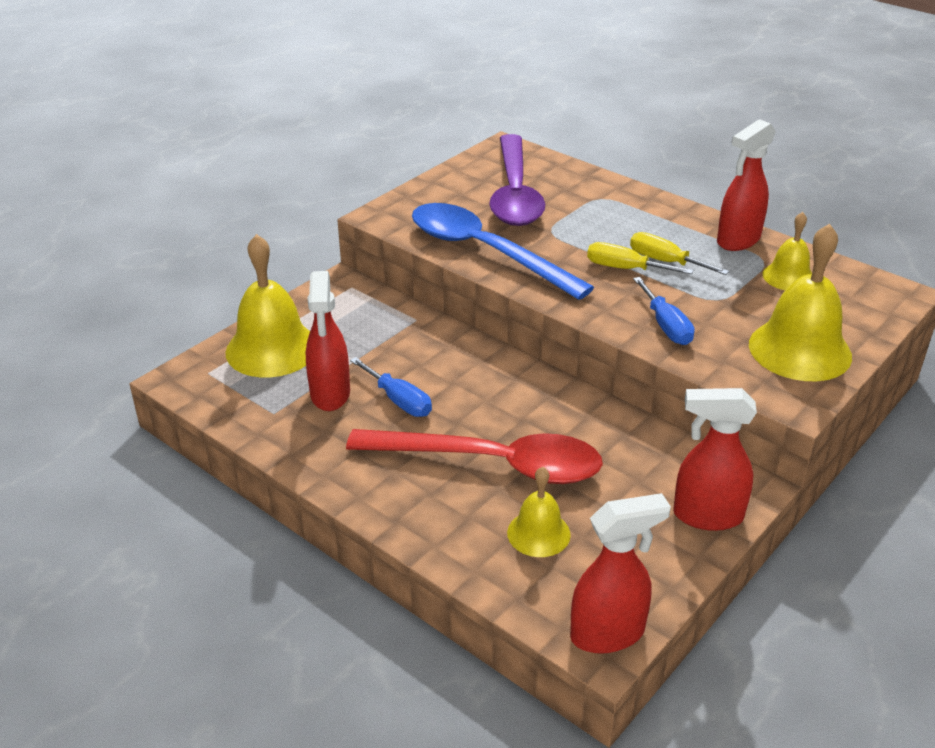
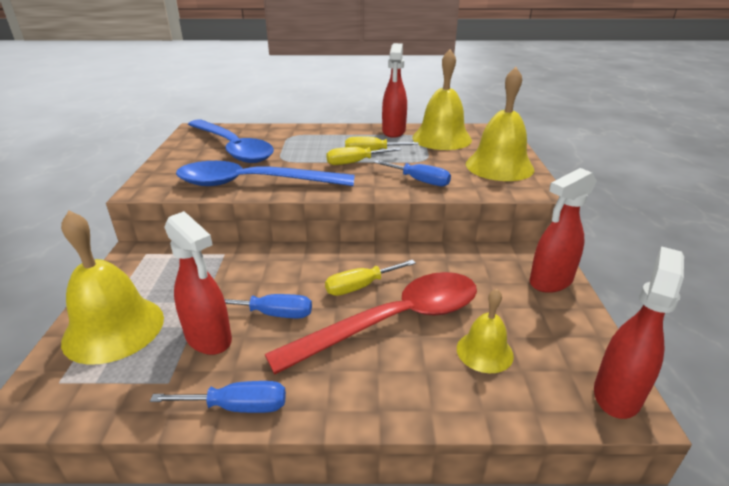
camera: 40 degrees left, 5 degrees down
purple spoon [489,134,545,226] -> blue spoon [188,119,274,163]
yellow bell [762,212,812,290] -> yellow bell [412,49,472,150], size x1.78
none -> blue screwdriver [150,381,286,413]
none -> yellow screwdriver [325,260,416,296]

